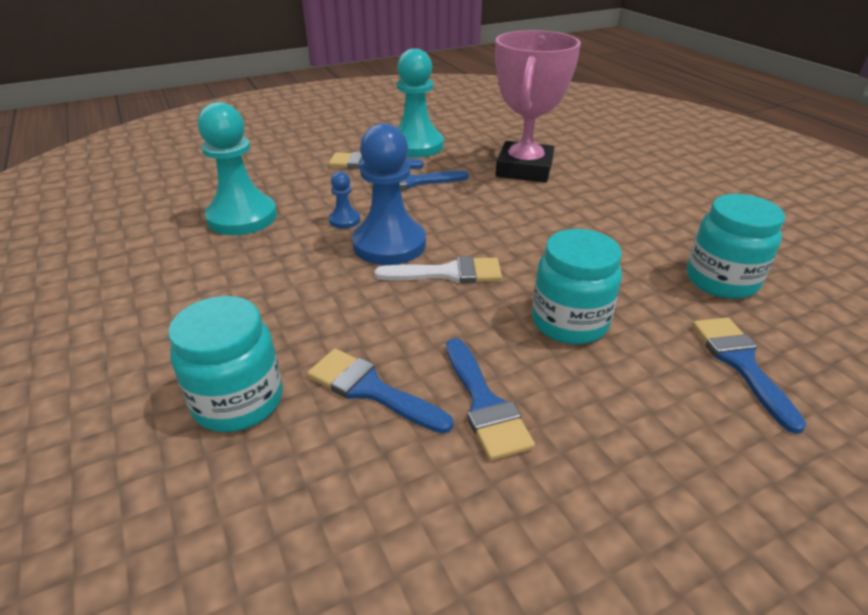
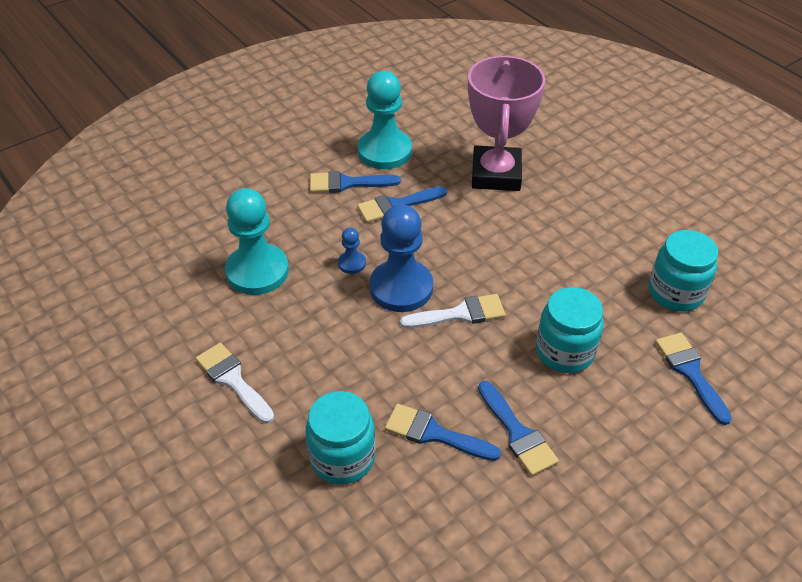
camera: 10 degrees left, 10 degrees up
none -> white brush [195,343,274,424]

